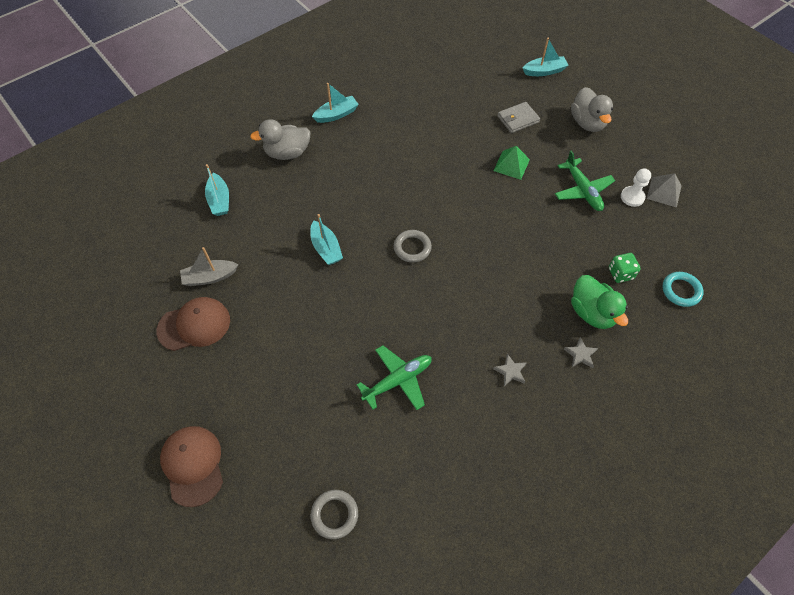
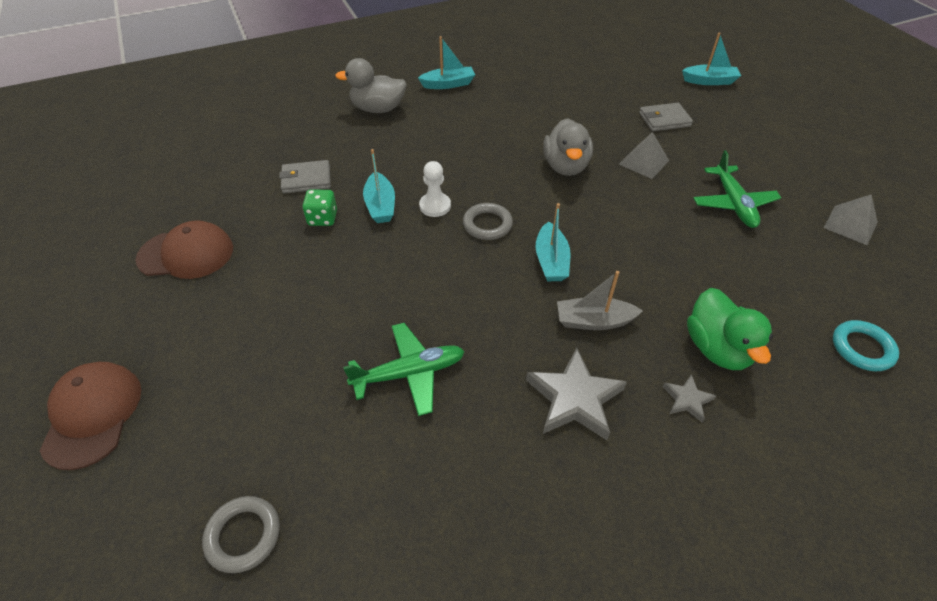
camera: 15 degrees right, 10 degrees down
grey boat [180,247,238,286] -> grey boat moved to [557,271,643,330]
turquoise boat [205,164,229,216] -> turquoise boat moved to [536,203,570,281]
green pyramid [493,146,530,180] -> grey pyramid [619,132,669,179]
grey star [493,354,527,386] -> grey star [526,348,627,440], size x1.95
grey duck [571,87,613,132] -> grey duck moved to [543,118,593,176]
green dice [609,253,641,283] -> green dice moved to [302,190,337,226]
white pawn [621,168,651,207] -> white pawn moved to [419,161,451,217]
none -> grey wallet [279,160,331,194]

